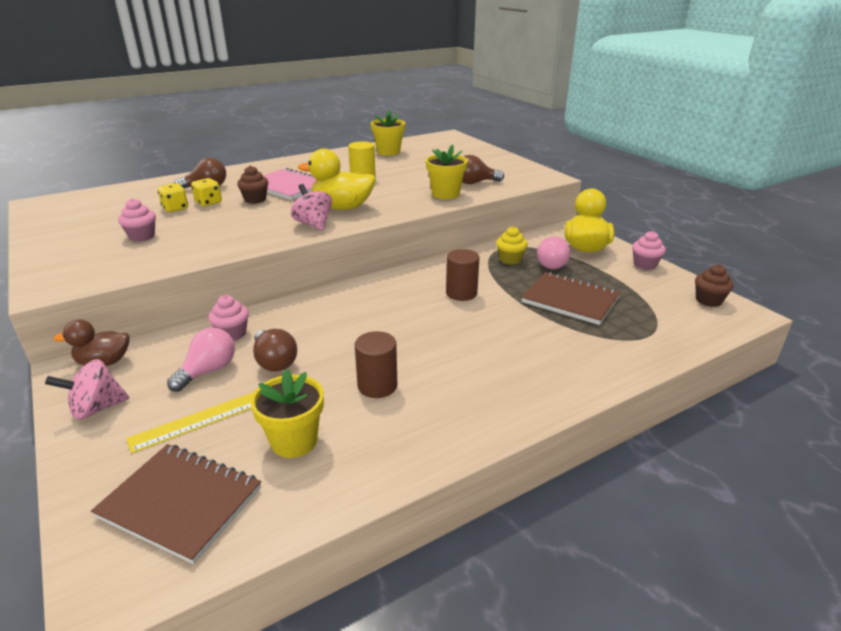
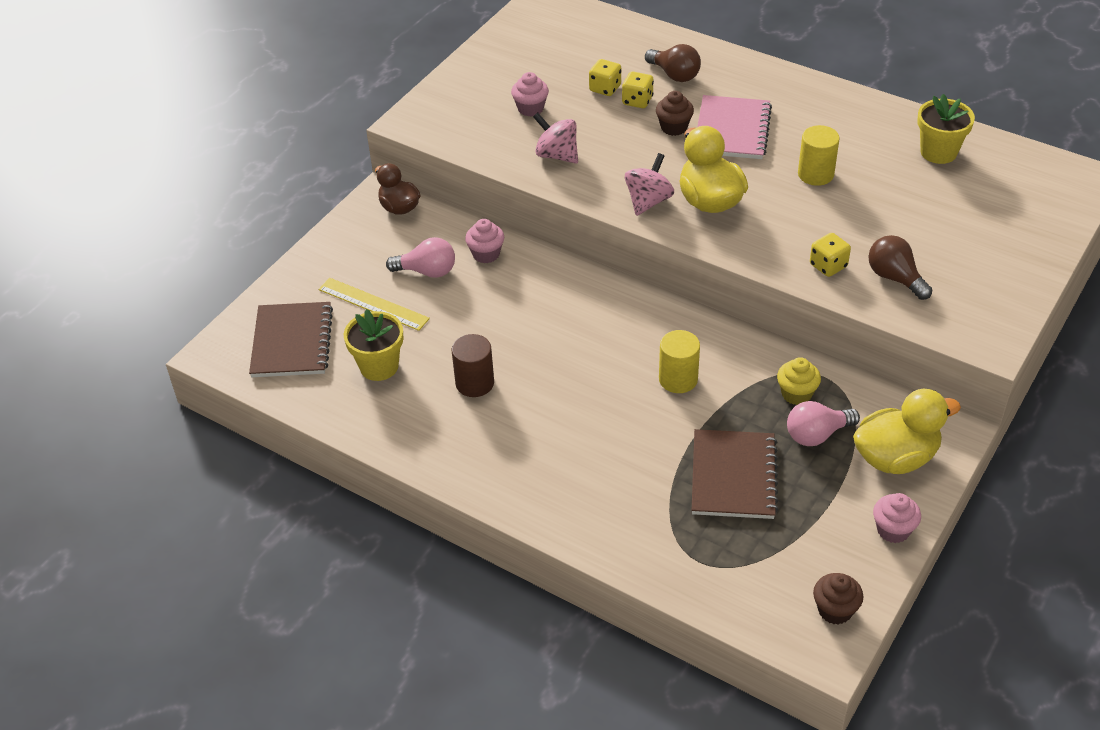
camera: 65 degrees right, 15 degrees up
pink spinning top [45,359,129,420] -> pink spinning top moved to [533,113,578,164]
brown light bulb [253,329,297,371] -> none
yellow flower pot [426,144,468,199] -> yellow dice [810,233,851,277]
brown cylinder [446,249,479,301] -> yellow cylinder [659,330,700,393]

